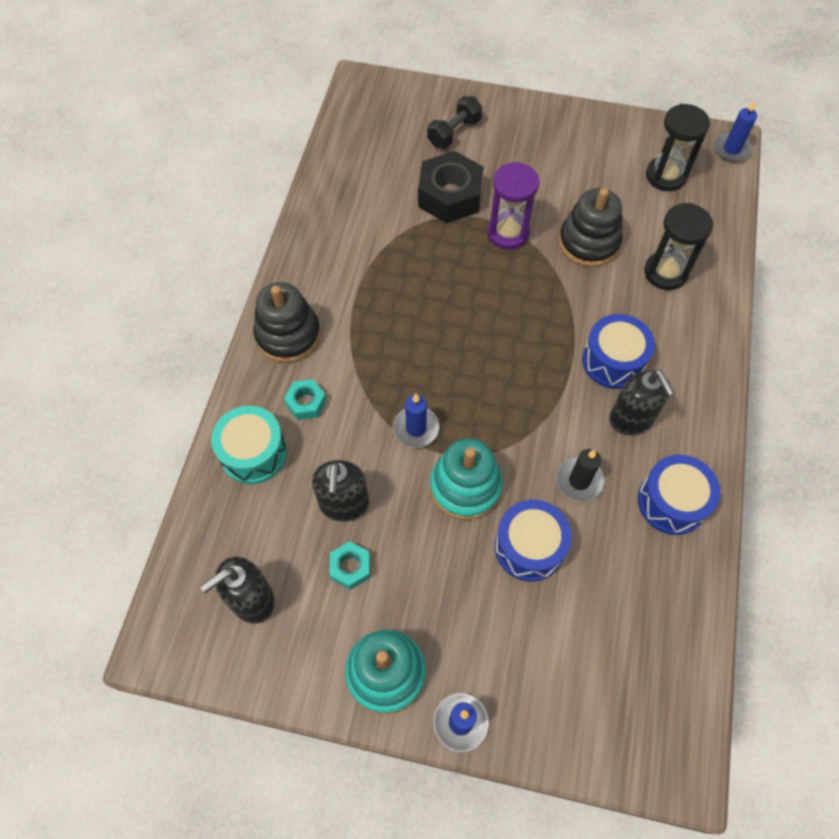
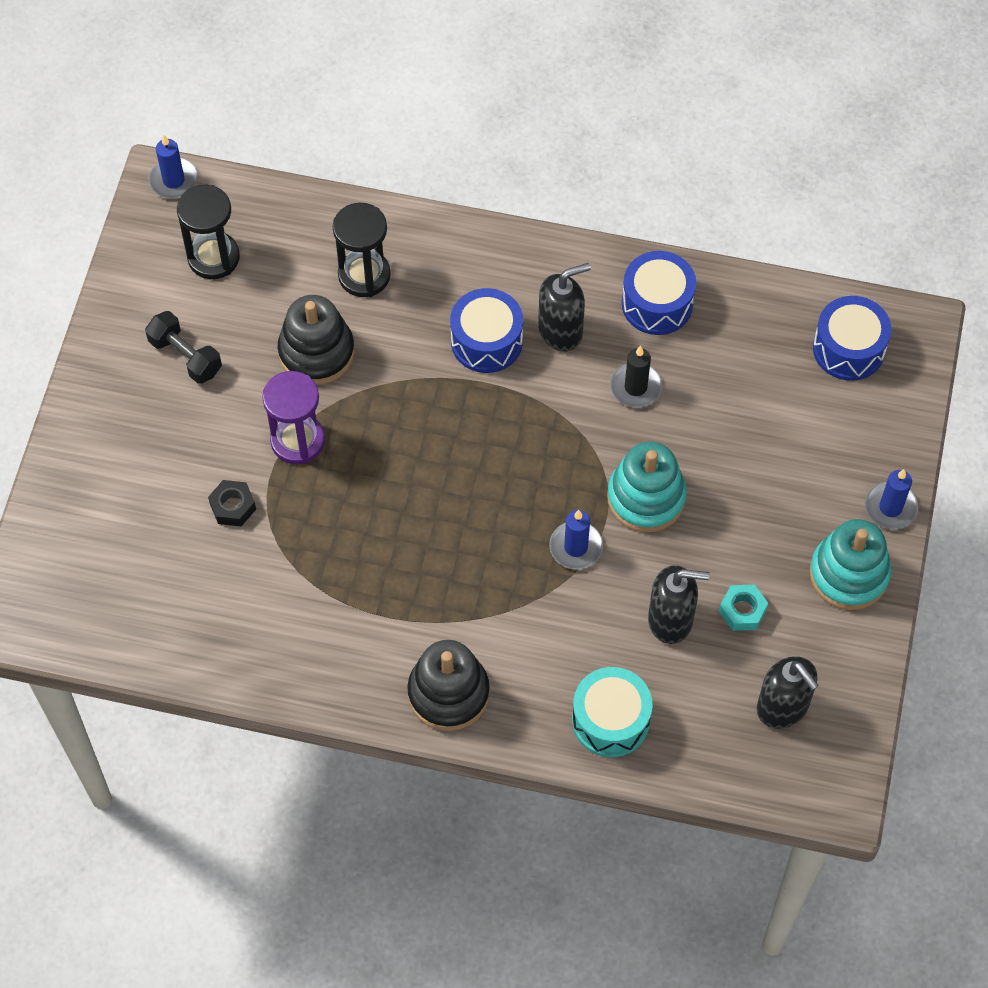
camera: 90 degrees left, 0 degrees up
turquoise nut [284,379,326,420] -> none
black nut [418,151,483,223] -> black nut [208,480,256,526], size x0.51
black dumbbell [427,96,482,148] -> black dumbbell moved to [145,311,222,384]
blue drum [495,500,572,582] -> blue drum moved to [813,296,892,381]

